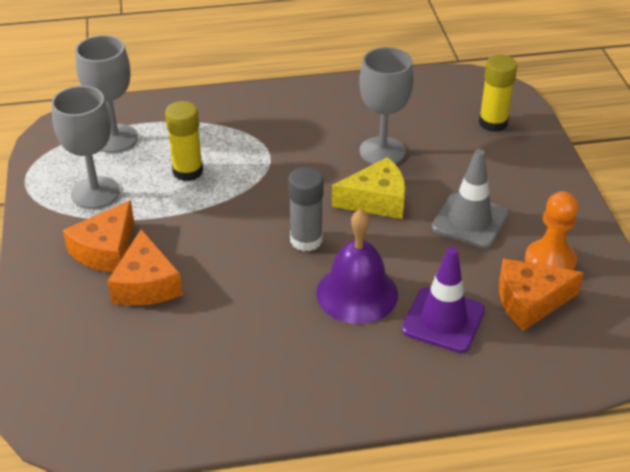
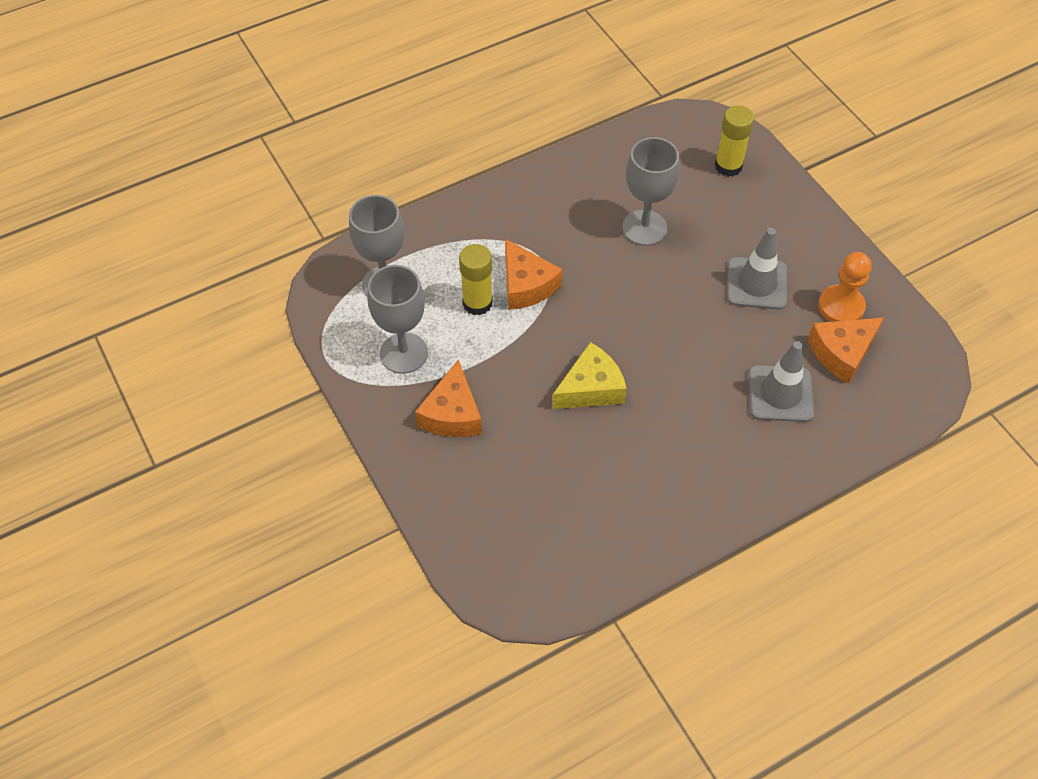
camera: 20 degrees left, 15 degrees up
orange cheese [107,229,183,306] -> orange cheese moved to [505,239,562,310]
grey glue stick [288,167,324,251] -> none
purple bell [316,209,398,324] -> none
yellow cheese [332,157,406,219] -> yellow cheese moved to [552,342,627,409]
purple traffic cone [402,247,485,353] -> grey traffic cone [748,341,814,422]

